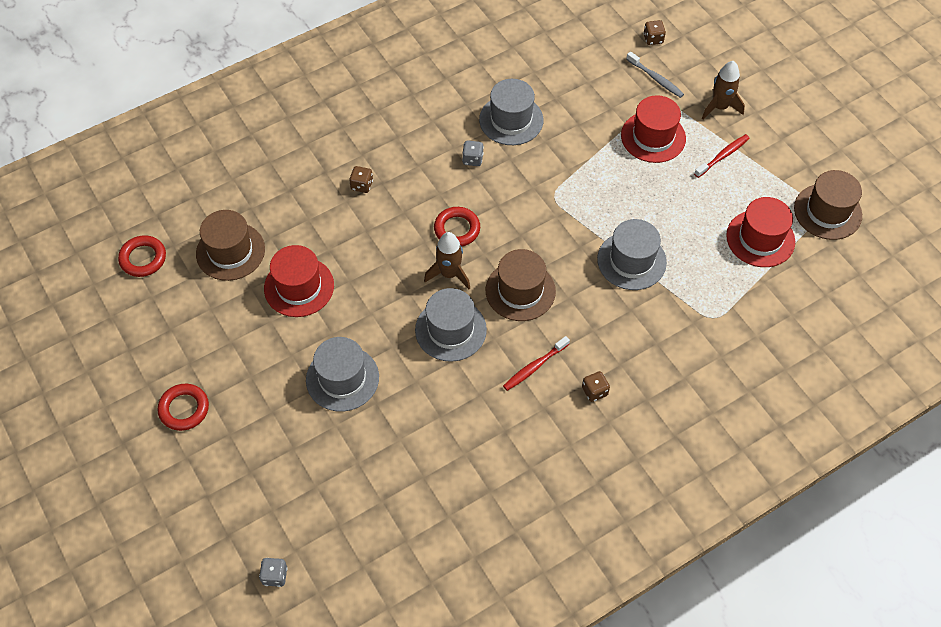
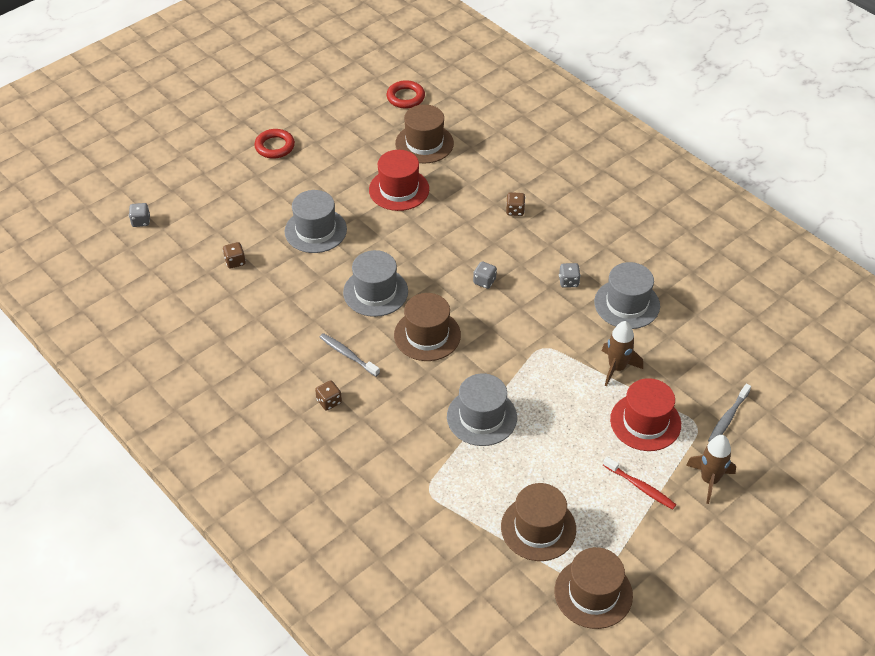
camera: 80 degrees right, 10 degrees down
brown rocket [424,232,470,289] -> brown rocket moved to [602,321,643,386]
red ring [434,207,480,247] -> grey dice [473,262,497,289]
red toothbrush [503,336,570,391] -> grey toothbrush [320,333,380,377]
brown dice [643,20,666,45] -> brown dice moved to [223,242,246,268]
red hat [726,197,795,267] -> brown hat [501,483,576,561]

